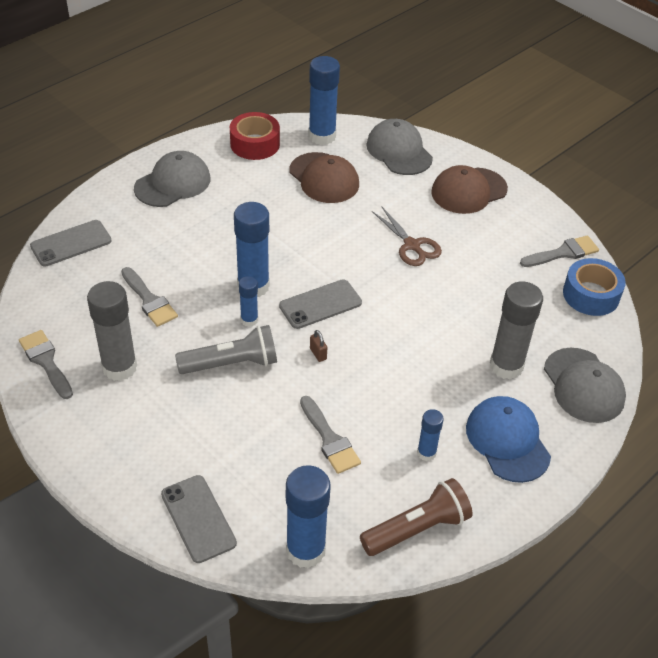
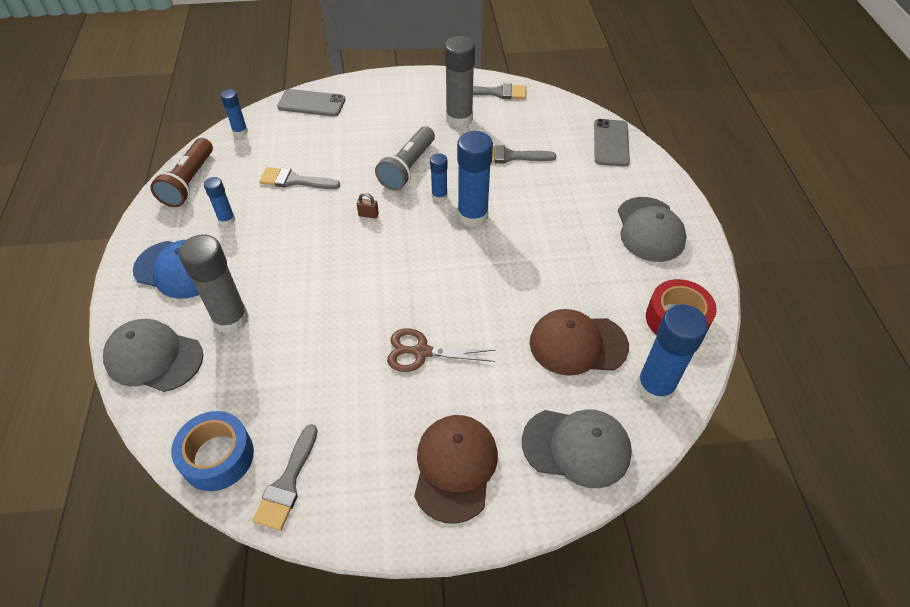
camera: 130 degrees right, 5 degrees up
grey phone [279,279,362,329] -> none
blue glue stick [286,465,331,568] -> blue glue stick [221,89,248,136], size x0.53

